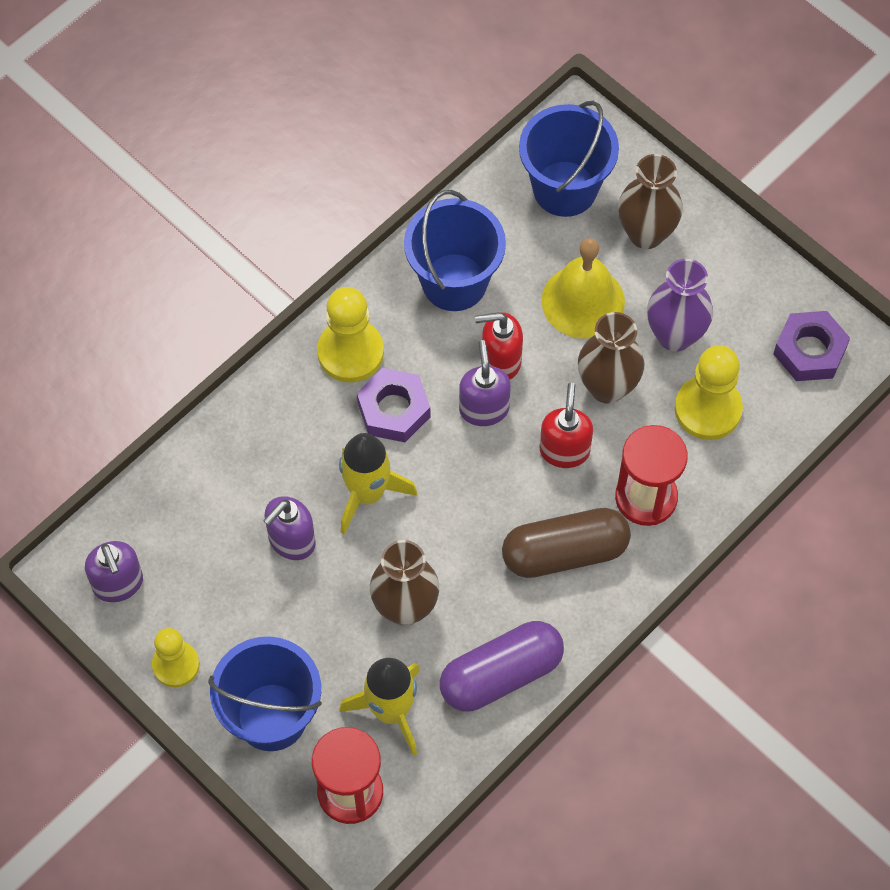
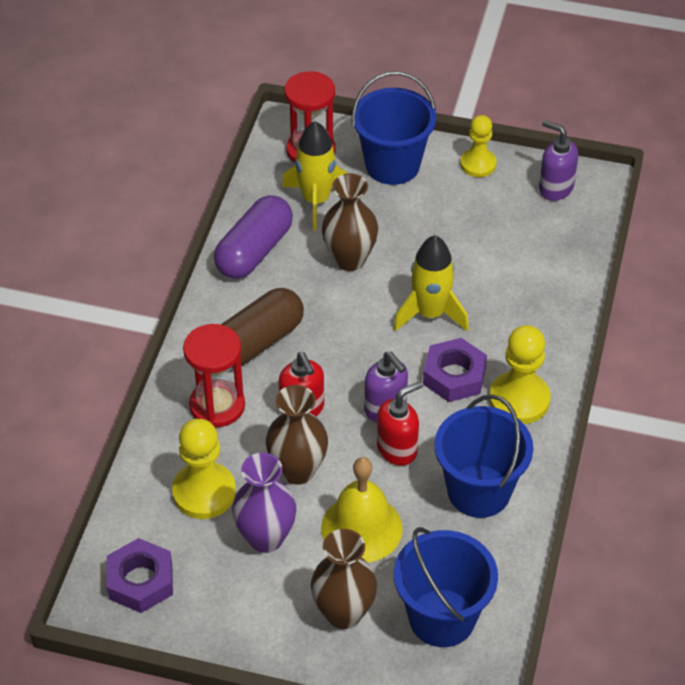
camera: 150 degrees right, 15 degrees down
purple soap dispenser [263,496,316,560] -> none

